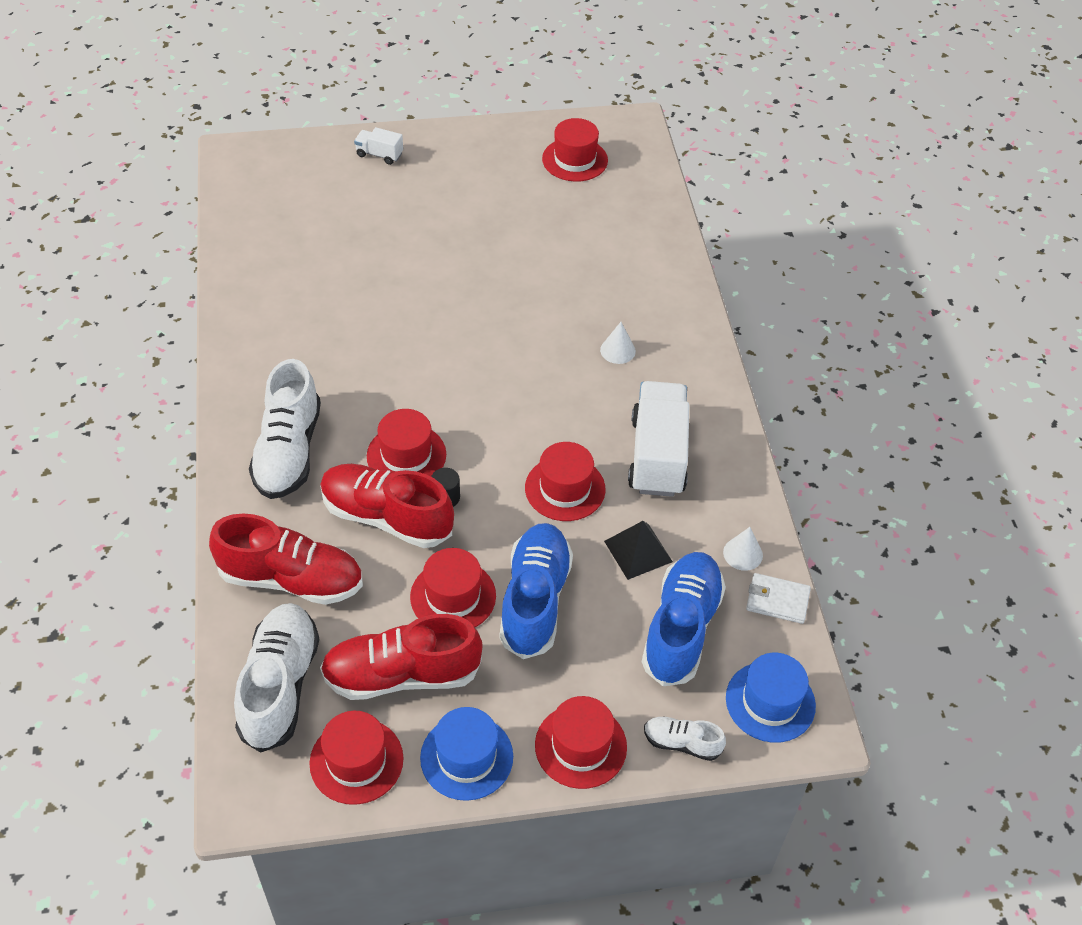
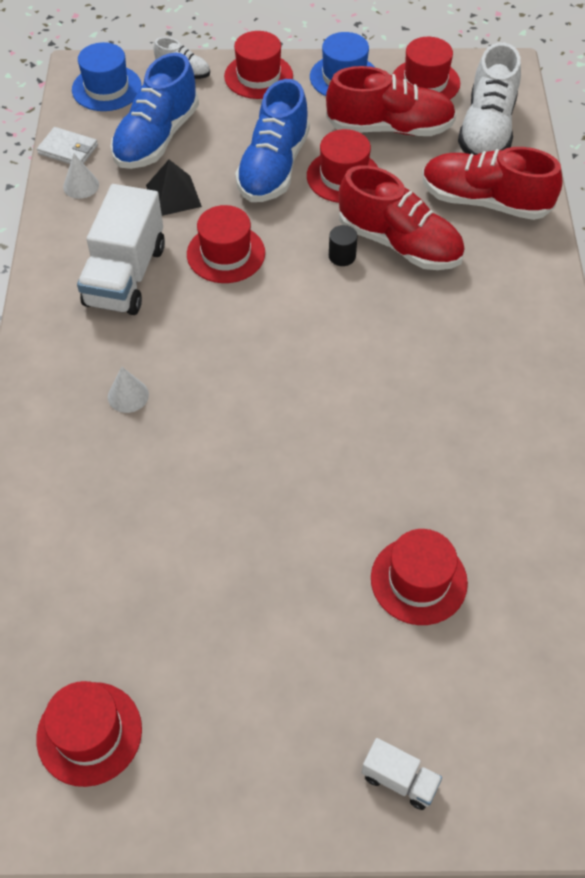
camera: 170 degrees left, 5 degrees up
white shoe [249,359,321,499] -> none
red hat [367,409,446,477] -> red hat moved to [371,529,468,625]

